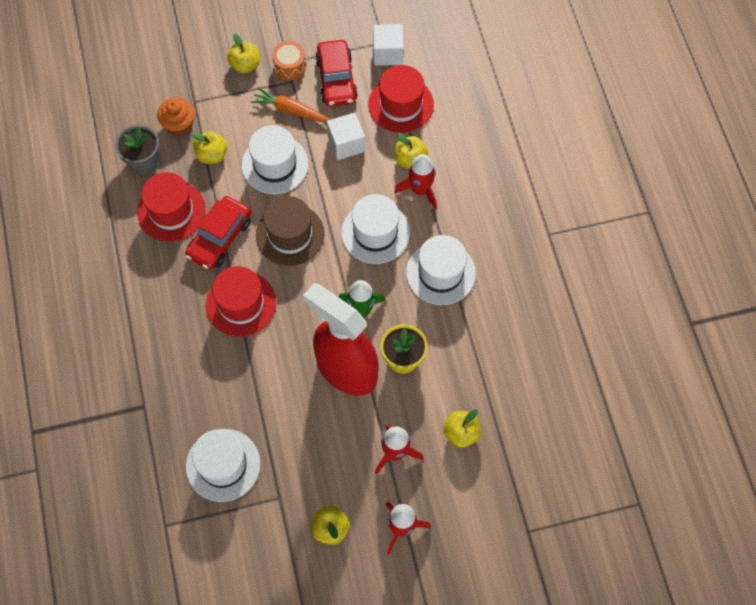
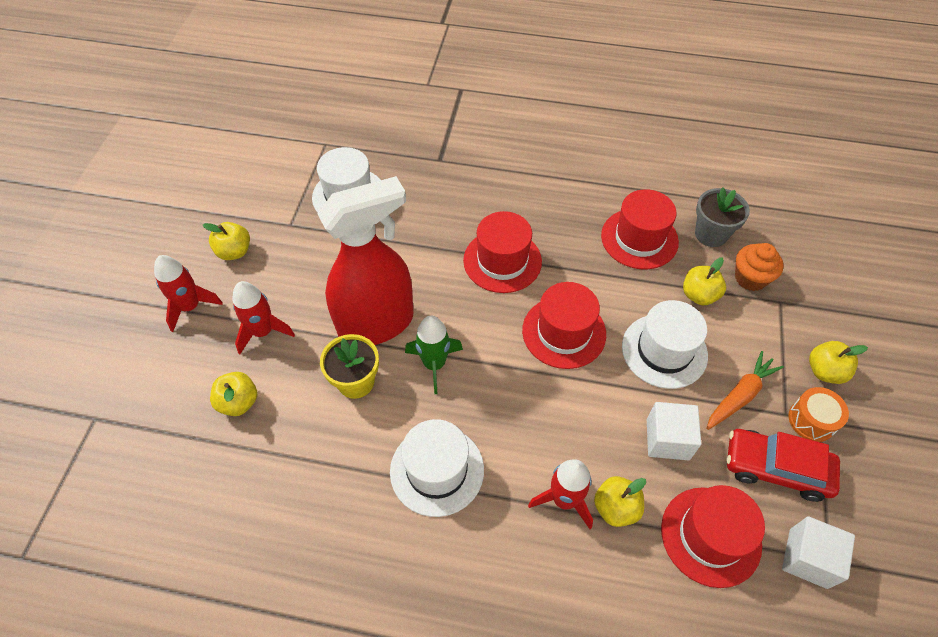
camera: 115 degrees right, 10 degrees down
red car [185,196,251,270] -> none
brown hat [256,196,325,266] -> red hat [522,282,606,369]
white hat [341,194,410,264] -> none

